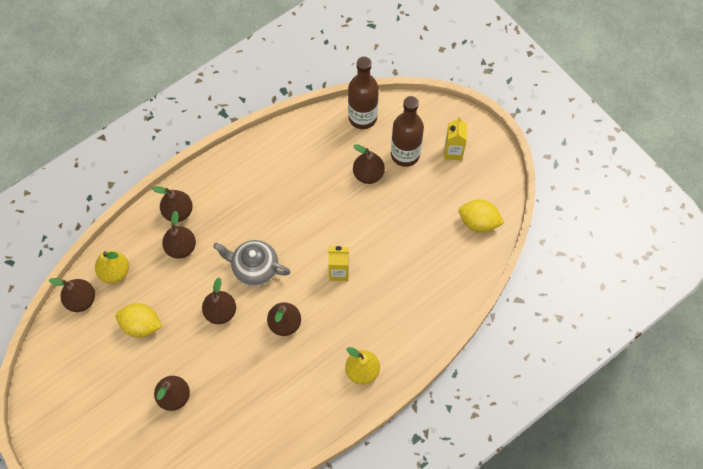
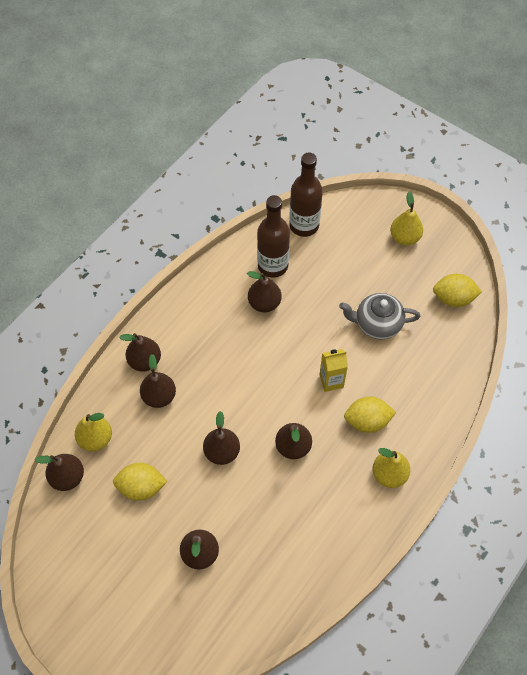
camera: 15 degrees left, 5 degrees down
grey teapot [213,240,290,286] -> grey teapot moved to [339,293,420,339]
brown pear [353,144,385,184] -> brown pear moved to [247,271,282,312]
brown bottle [391,96,424,167] -> brown bottle moved to [257,195,290,278]
yellow carton [444,117,467,161] -> yellow pear [390,192,423,246]
none -> yellow lemon [344,396,396,433]

